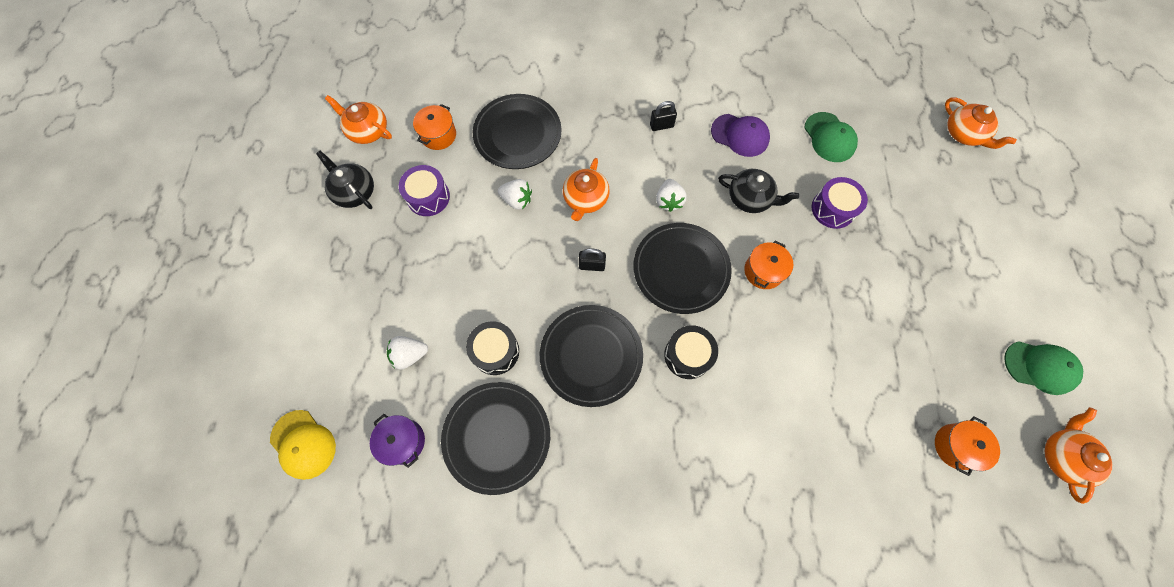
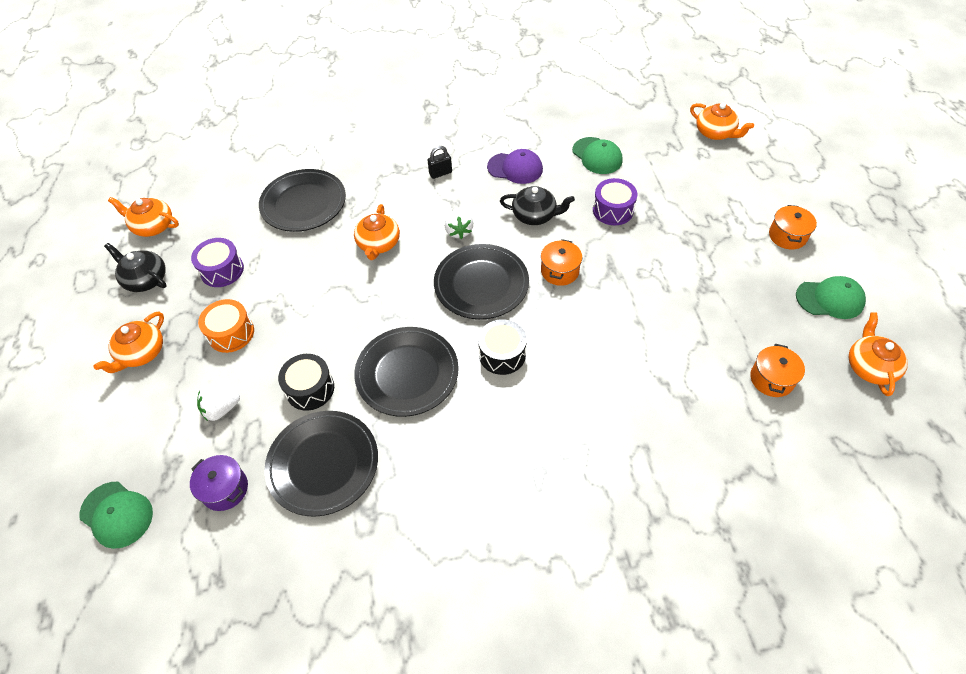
camera: 10 degrees left, 15 degrees down
yellow cap [270,410,336,480] -> green cap [79,482,153,549]
orange pot [413,104,456,150] -> orange pot moved to [769,205,817,250]
white strawberry [498,179,532,210] -> none
black padlock [579,248,606,271] -> none
none -> orange teapot [93,312,164,373]
none -> orange drum [198,299,254,353]

